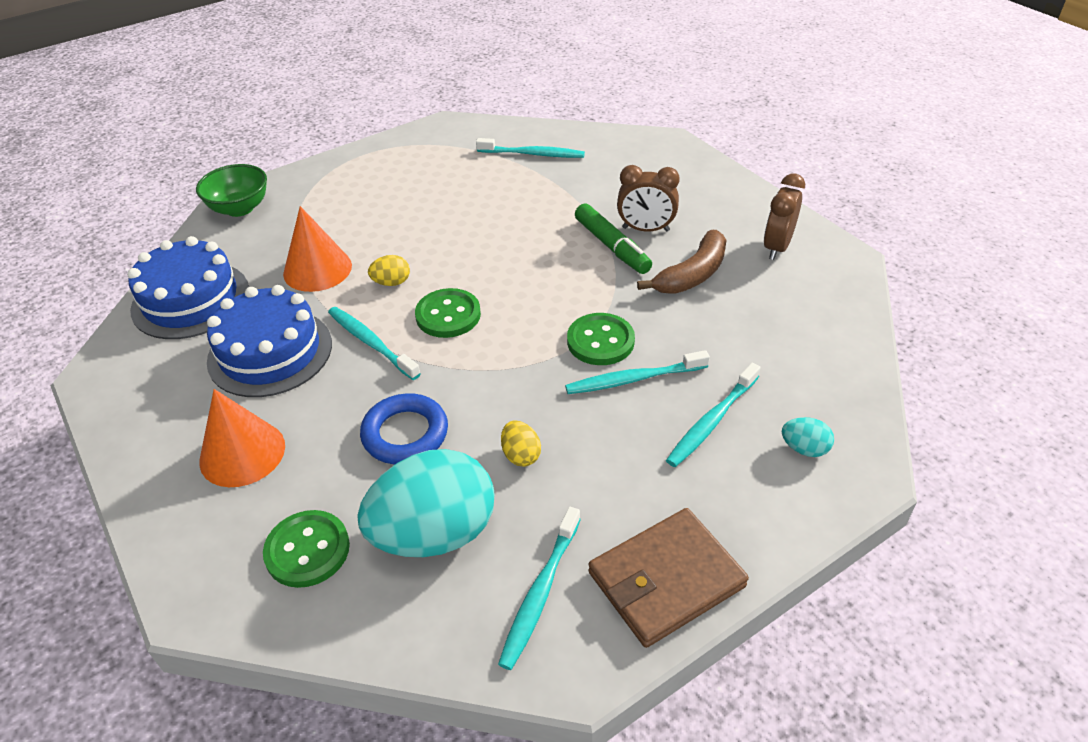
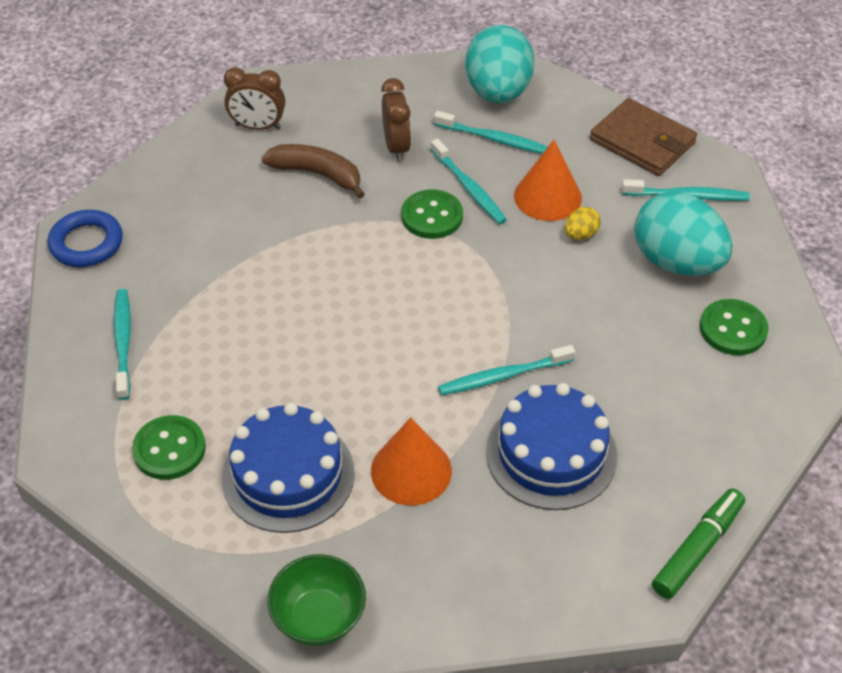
camera: 110 degrees left, 5 degrees up
blue cake [127,236,249,339] -> blue cake moved to [222,403,355,533]
orange cone [199,389,285,487] -> orange cone moved to [514,140,582,221]
turquoise toothbrush [328,307,421,380] -> turquoise toothbrush turned 45 degrees clockwise [438,345,575,395]
blue ring [360,393,448,464] -> blue ring moved to [48,210,123,267]
yellow egg [368,255,410,286] -> none
green button [415,288,481,338] -> green button moved to [132,415,206,480]
green marker [575,203,652,274] -> green marker moved to [652,488,745,599]
brown clock [617,165,680,232] -> brown clock moved to [381,78,411,162]
turquoise egg [782,417,834,457] -> turquoise egg [466,25,534,103], size x2.45

